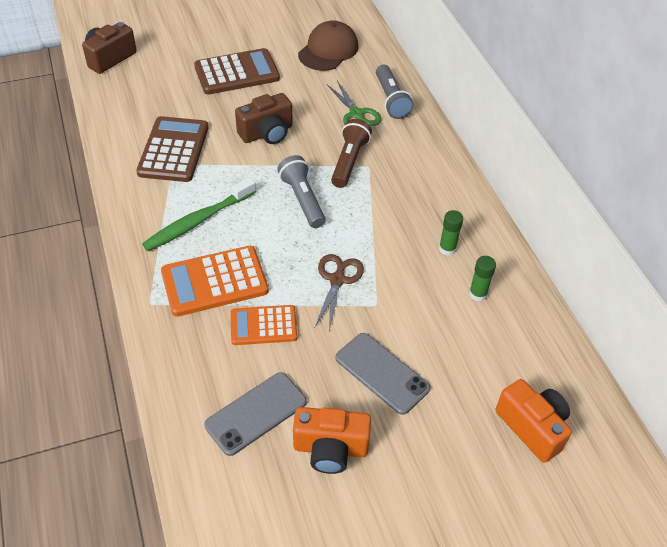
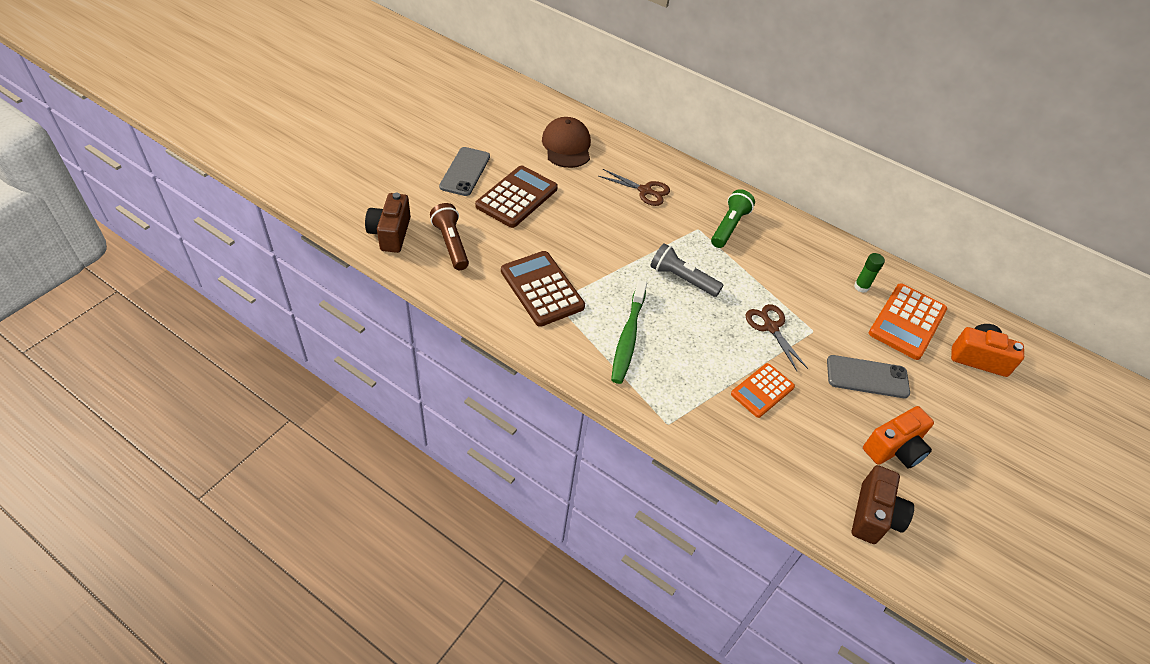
camera: 40 degrees left, 0 degrees up
orange calculator [161,246,269,317] -> orange calculator moved to [869,283,947,360]
grey phone [204,372,307,456] -> grey phone moved to [439,147,490,196]
brown camera [235,93,293,144] -> brown camera moved to [852,465,914,544]
green scissors [327,81,382,126] -> brown scissors [599,169,670,206]
brown flashlight [331,119,372,188] -> brown flashlight moved to [430,203,469,270]
grey flashlight [376,64,414,119] -> none
green glue stick [439,210,463,256] -> none
none -> green flashlight [711,189,755,248]

